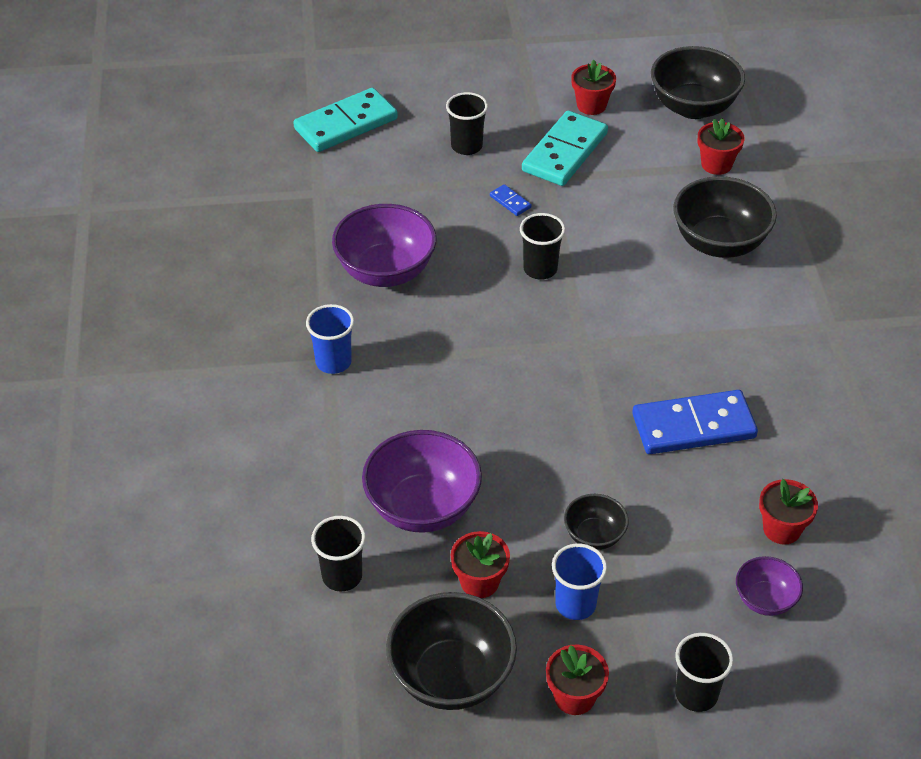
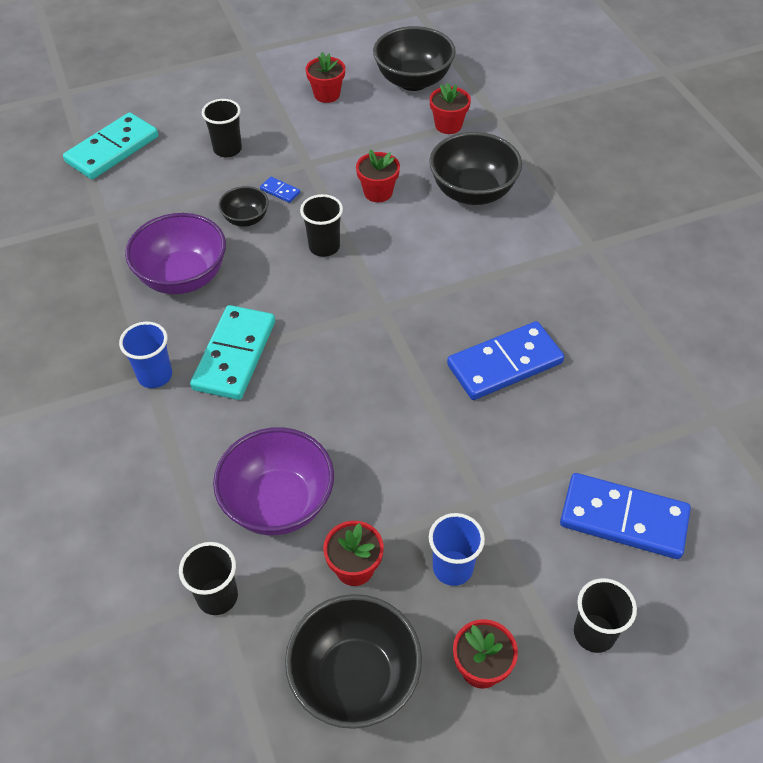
camera: 15 degrees left, 5 degrees up
turquoise domino [522,111,608,186] -> turquoise domino moved to [190,305,275,400]
black bowl [564,494,629,550] -> black bowl moved to [218,186,269,227]
purple bowl [736,556,803,616] -> blue domino [560,473,691,559]
red flower pot [759,479,818,545] -> red flower pot moved to [356,150,400,202]

